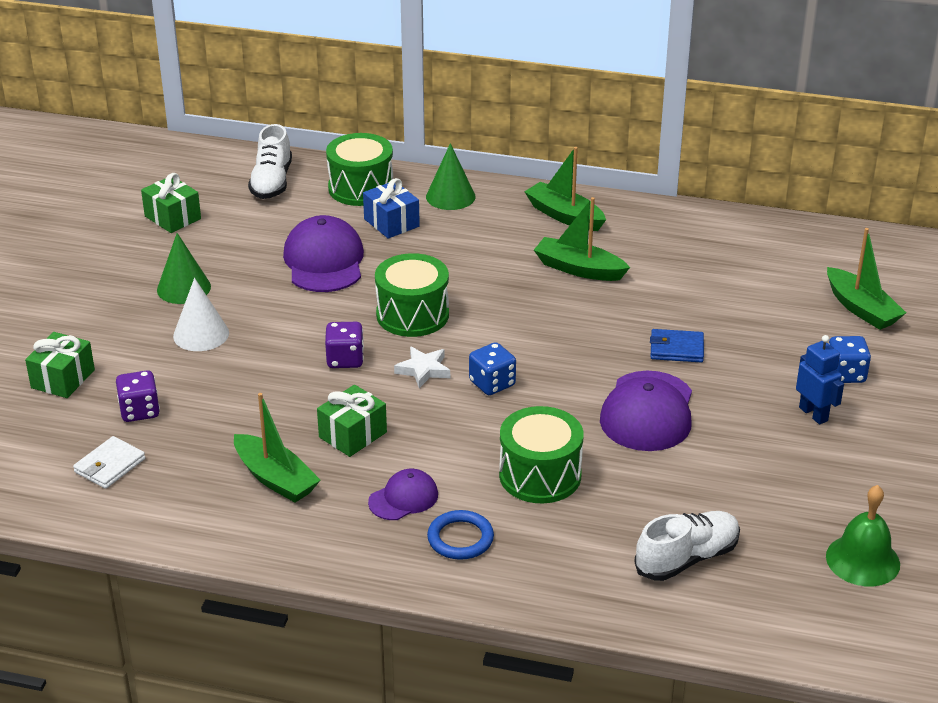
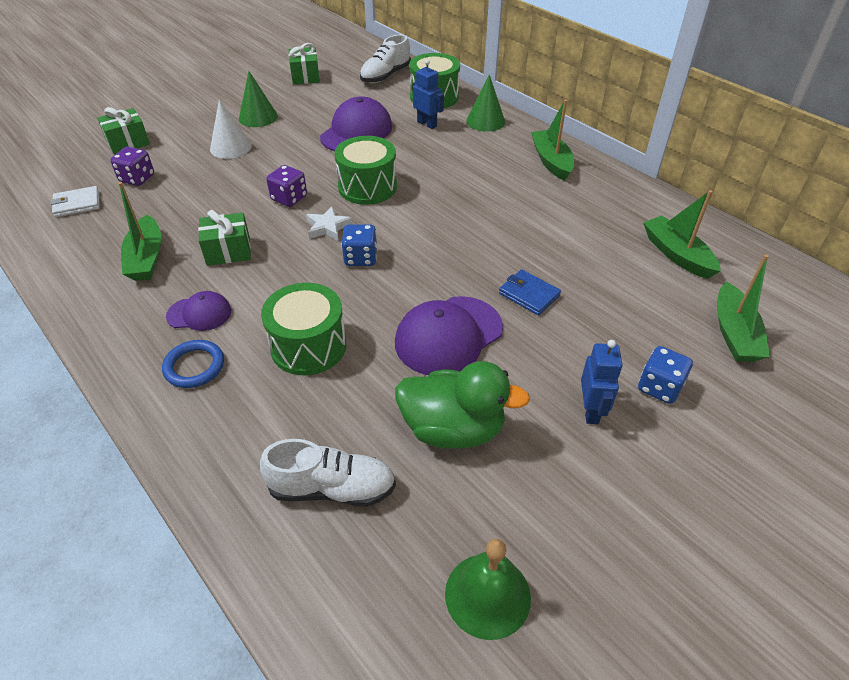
camera: 35 degrees right, 10 degrees up
blue gift [363,178,420,239] -> blue robot [413,60,444,129]
green boat [534,197,630,281] -> green boat moved to [643,190,721,279]
none -> green duck [395,361,530,449]

